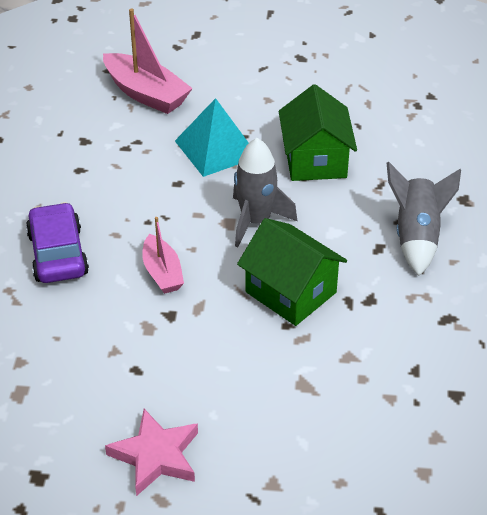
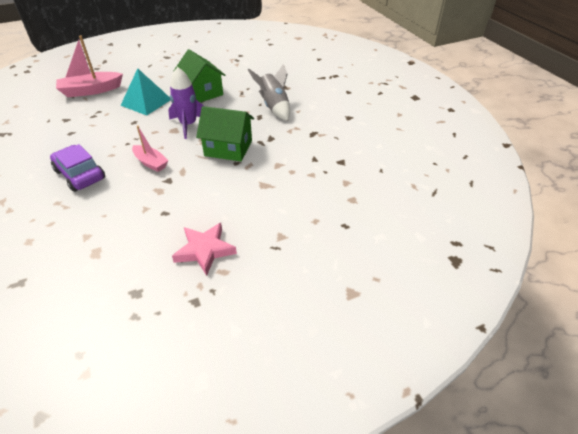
camera: 30 degrees left, 0 degrees up
pink boat [103,8,193,114] -> pink boat turned 150 degrees clockwise [56,35,123,97]
grey rocket [233,138,297,247] -> purple rocket [168,67,204,139]

